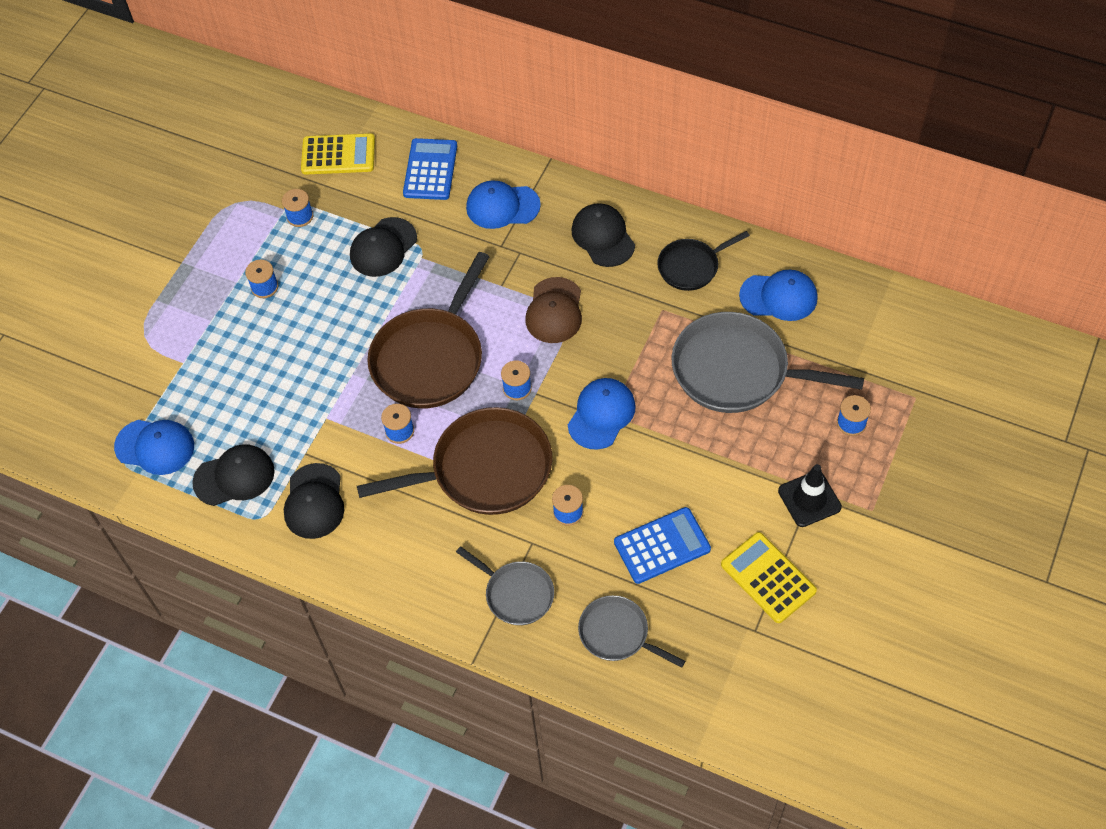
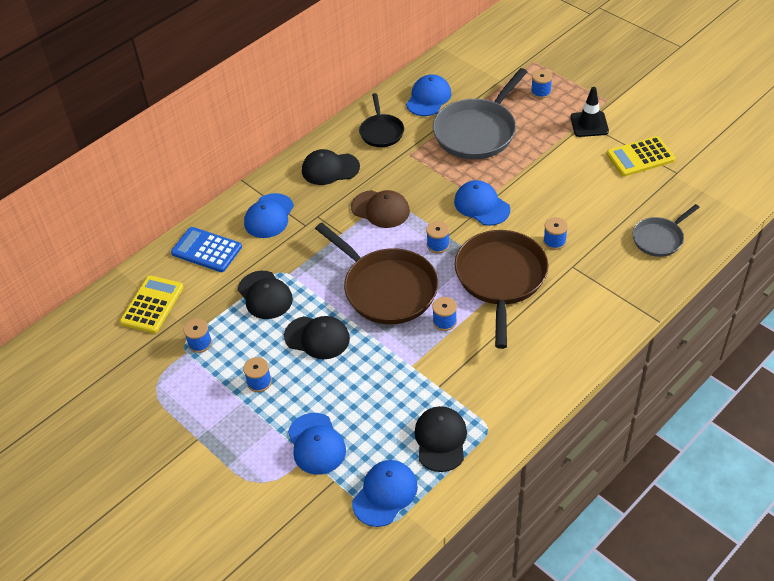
camera: 70 degrees left, 10 degrees down
black cap [284,463,344,539] -> black cap moved to [284,316,350,359]
grey pan [456,546,554,625] -> none
blue calculator [614,507,711,584] -> none
none -> blue cap [288,413,346,475]

